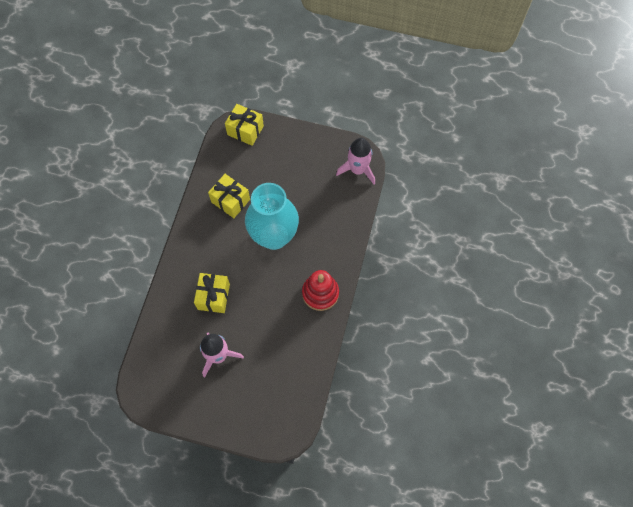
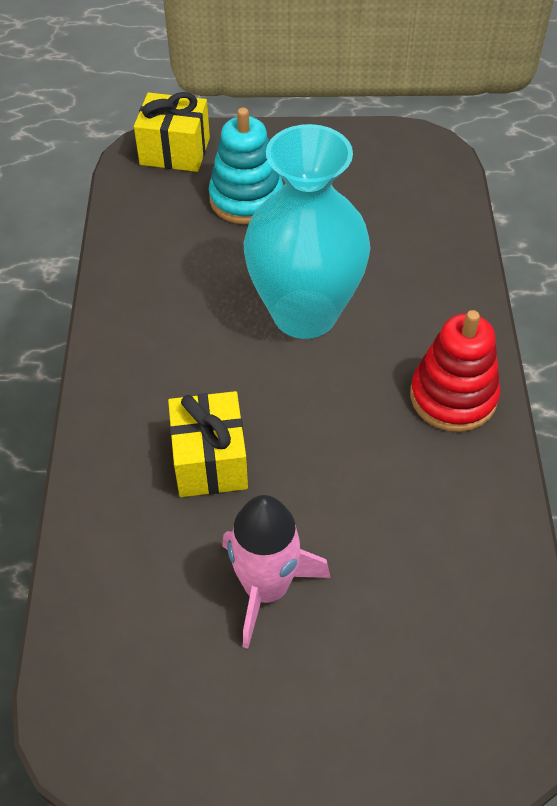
camera: 15 degrees left, 15 degrees down
yellow gift [208,174,250,218] -> none
pink rocket [336,138,375,185] -> none
none -> turquoise stacking toy [209,107,284,224]

